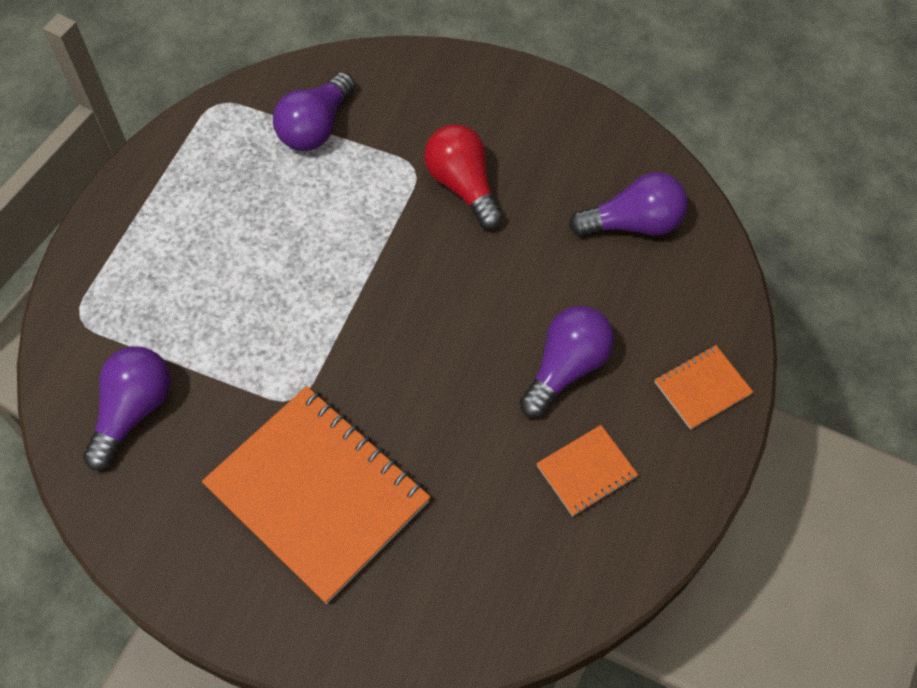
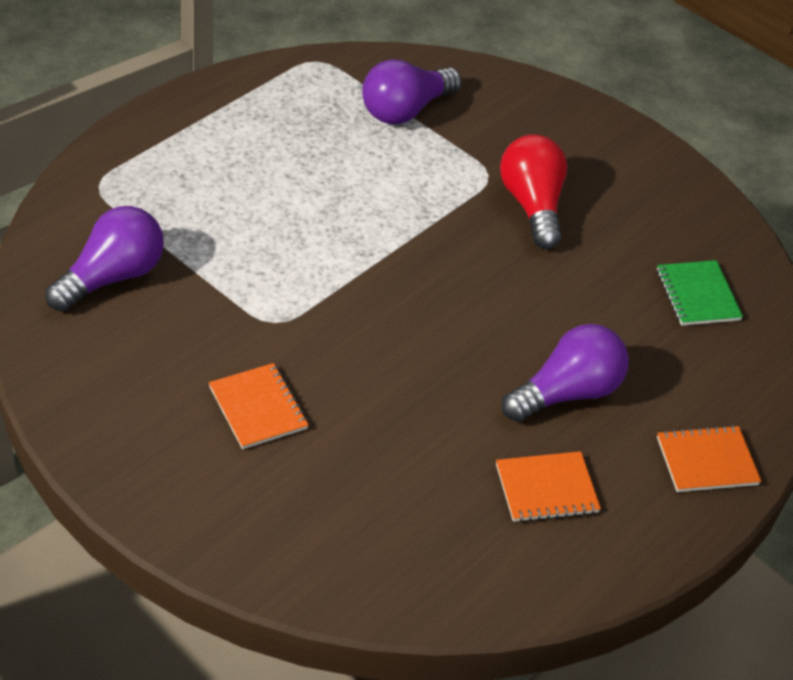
camera: 15 degrees right, 15 degrees down
orange notebook [202,386,430,604] -> orange notebook [209,363,309,449], size x0.45
purple light bulb [569,172,688,236] -> green notebook [657,260,743,326]

